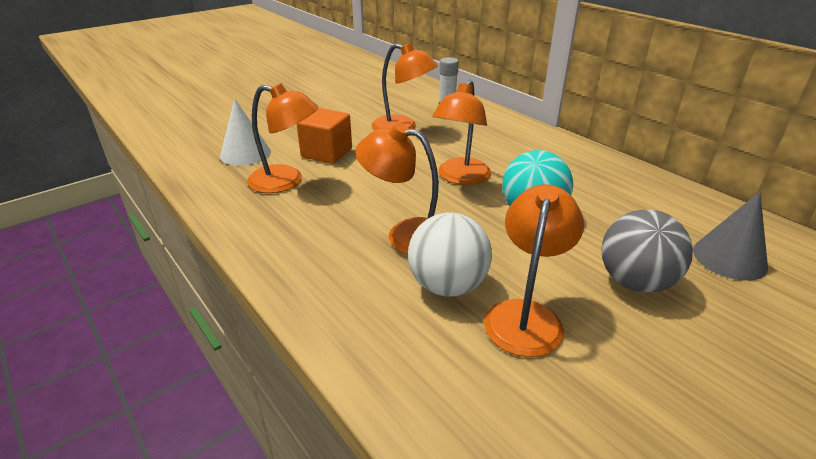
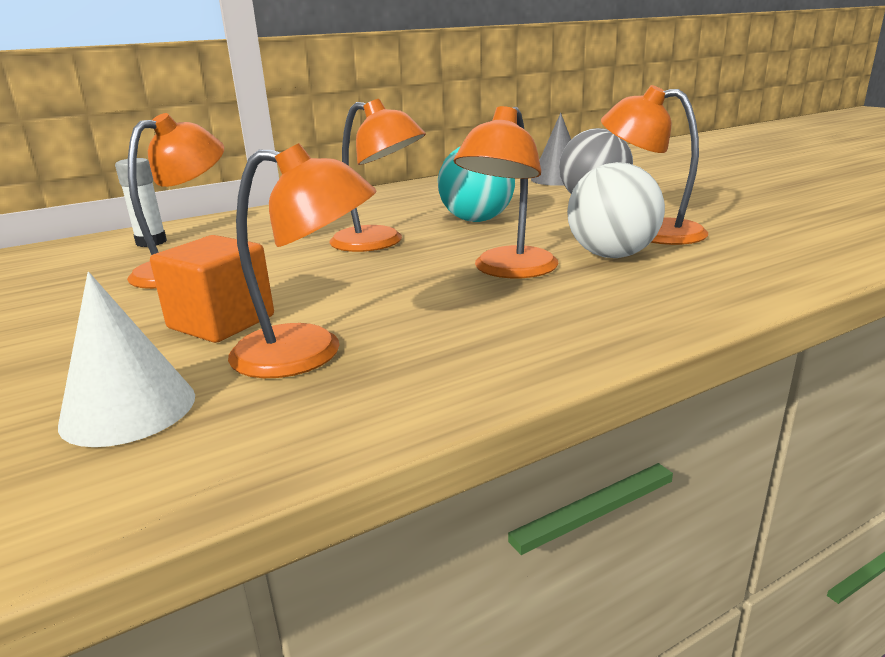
camera: 80 degrees left, 10 degrees down
orange lamp [247,83,318,193] -> orange lamp turned 75 degrees clockwise [228,143,377,378]

